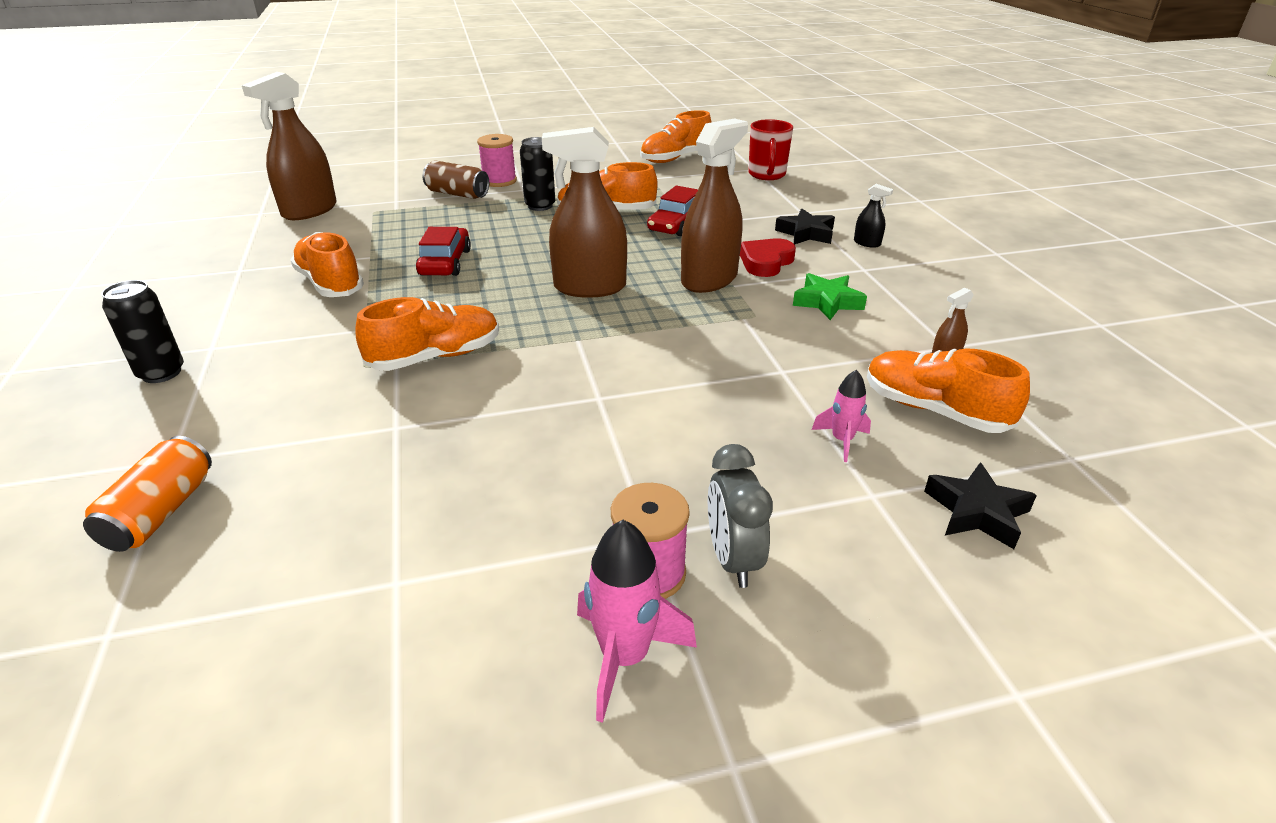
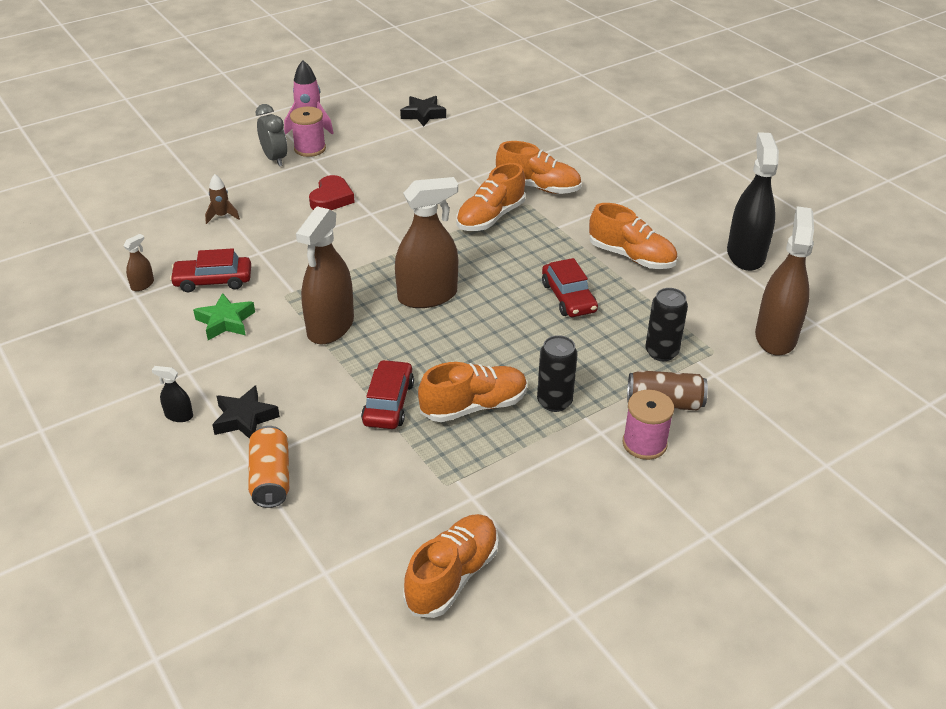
camera: 160 degrees right, 5 degrees up
orange can [83,436,212,552] -> orange can moved to [248,426,289,508]
black can [101,280,184,383] -> black can moved to [645,288,688,361]
red heart [740,238,796,277] -> red heart moved to [309,175,355,210]
red mug [748,119,793,180] -> none
pink rocket [812,370,871,462] -> brown rocket [205,174,240,224]
orange shoe [867,348,1030,433] -> orange shoe moved to [496,141,582,194]
black star [924,462,1037,549] -> black star moved to [400,96,446,127]
none -> red car [170,248,251,292]
none -> black spray bottle [727,132,779,271]

